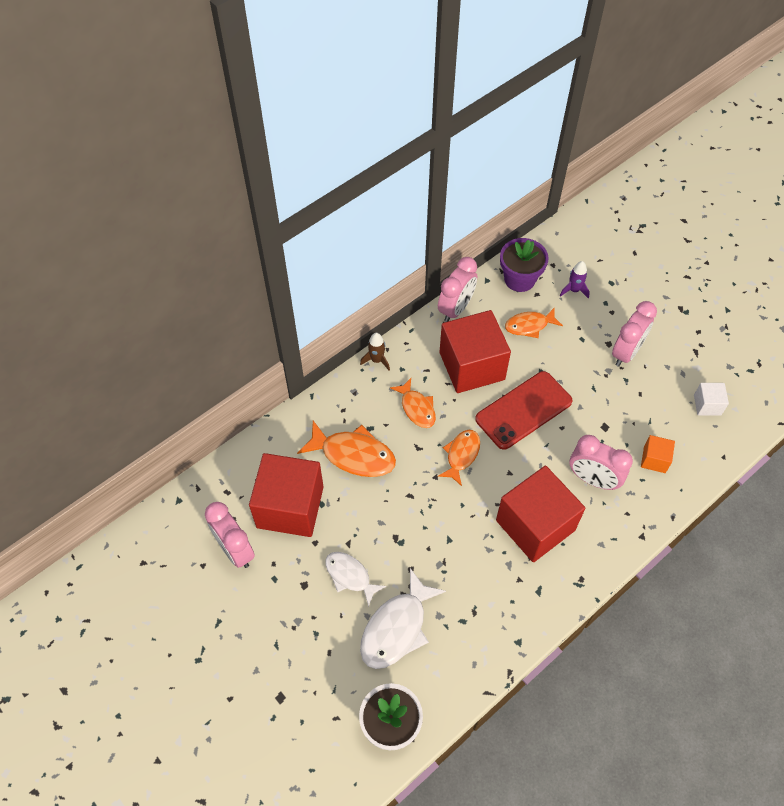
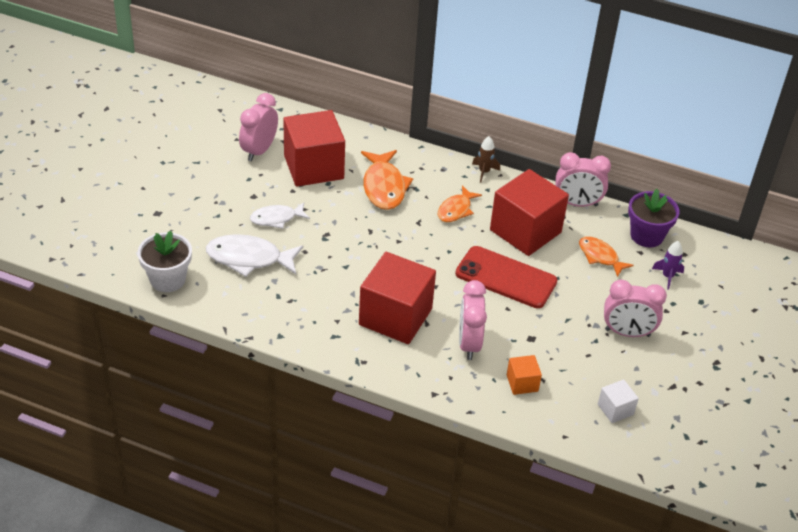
camera: 60 degrees right, 15 degrees down
white fish [325,552,387,607] -> white fish turned 120 degrees counterclockwise [250,202,310,229]
orange fish [438,430,480,486] -> none

